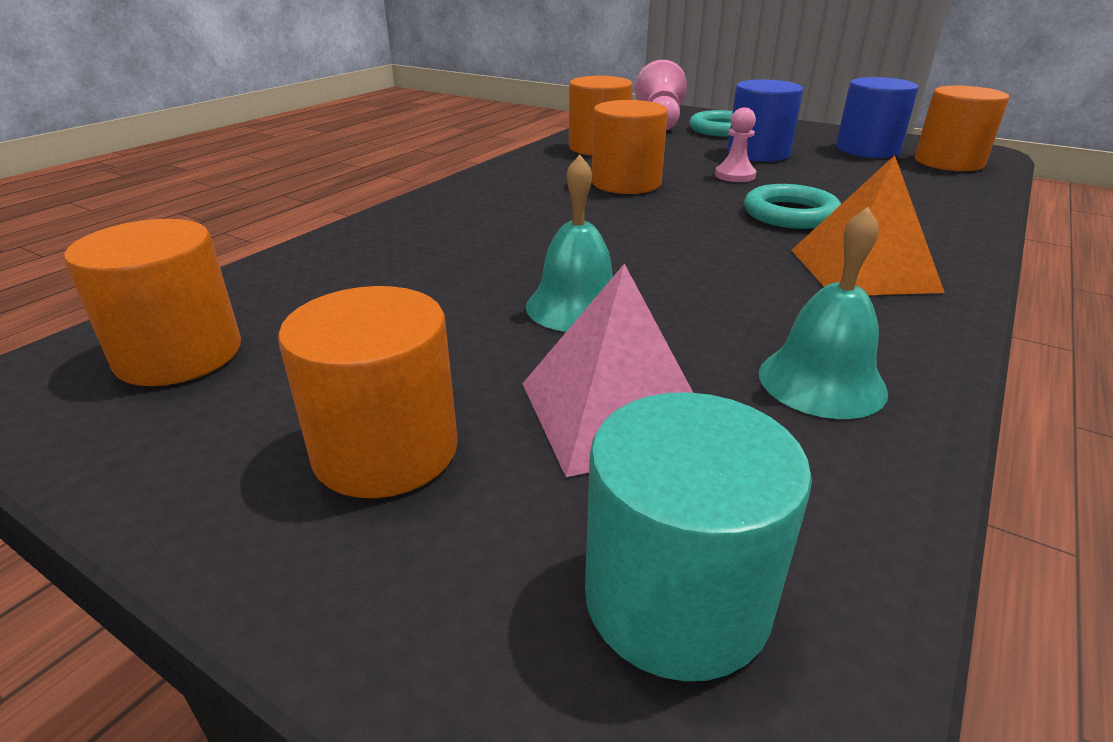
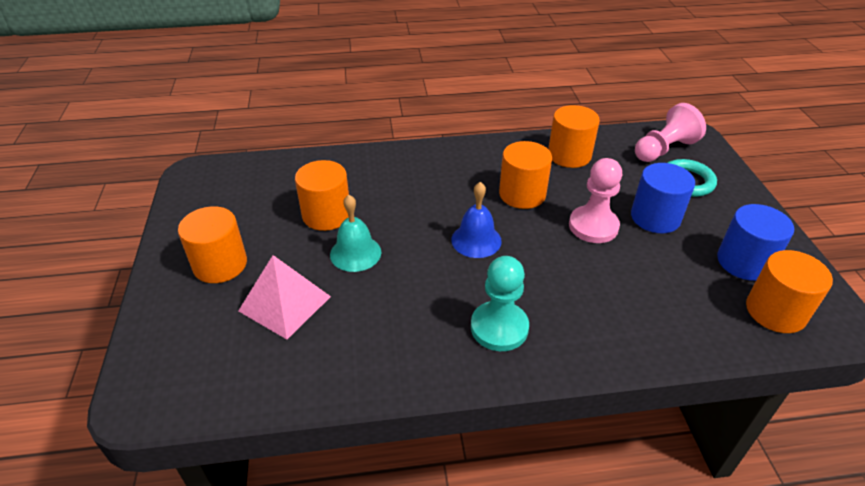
camera: 50 degrees right, 10 degrees up
orange cylinder [64,219,241,386] -> orange cylinder moved to [295,160,349,231]
turquoise cylinder [585,392,812,681] -> none
pink pawn [715,107,756,182] -> pink pawn [569,158,622,243], size x1.68
turquoise ring [744,184,841,229] -> none
turquoise bell [759,207,888,419] -> none
orange pyramid [792,155,945,295] -> turquoise pawn [471,256,529,351]
none -> blue bell [451,182,502,258]

